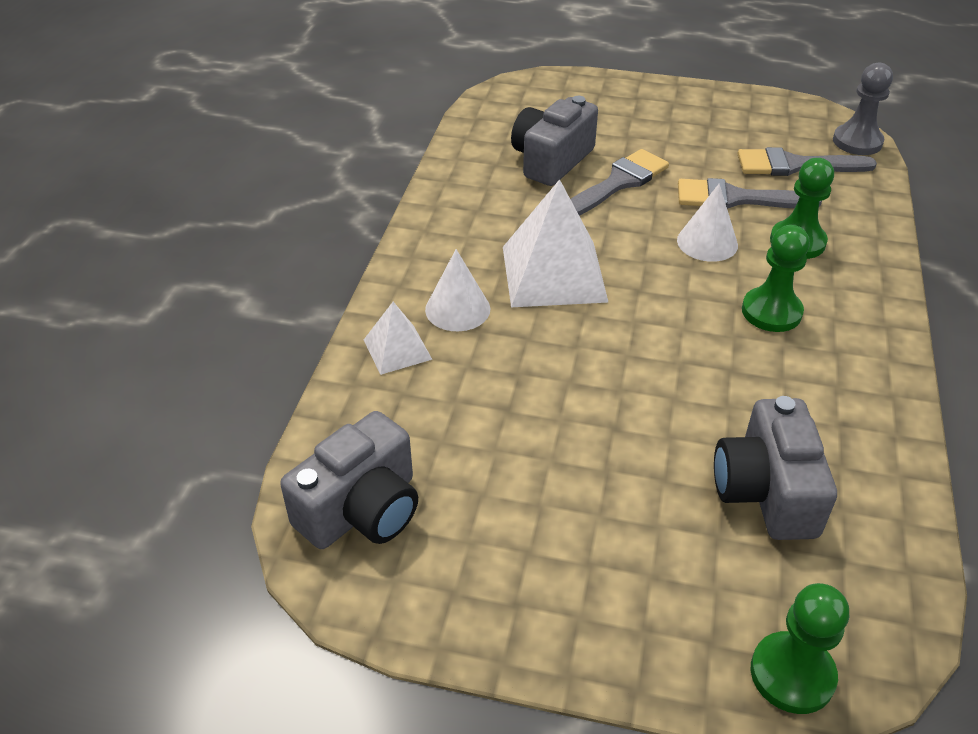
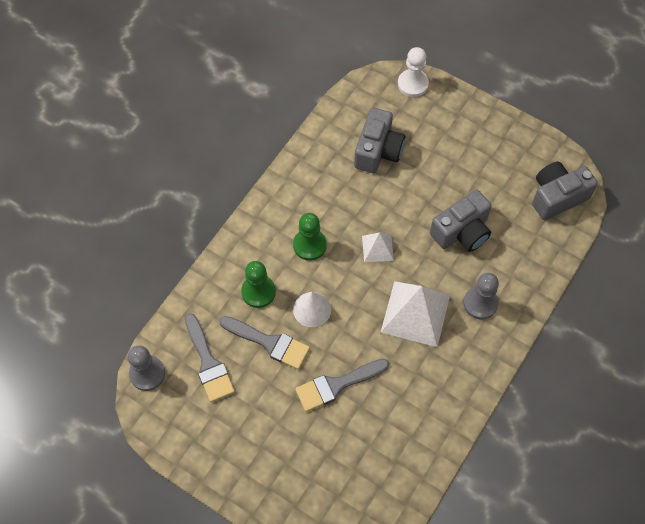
camera: 160 degrees left, 20 degrees up
white pyramid [364,302,433,375] -> white pyramid moved to [362,232,394,262]
white cone [425,249,490,331] -> grey pawn [463,273,499,319]
grey camera [511,96,598,186] -> grey camera moved to [430,190,491,252]
grey brush [737,147,877,176] -> grey brush turned 45 degrees clockwise [185,313,235,402]
green pawn [751,583,849,714] -> white pawn [398,47,429,97]

